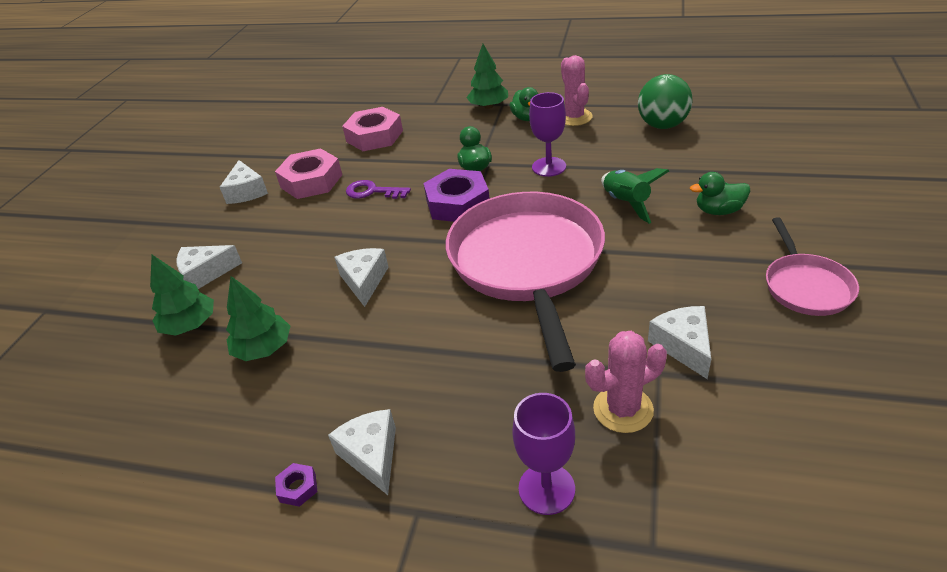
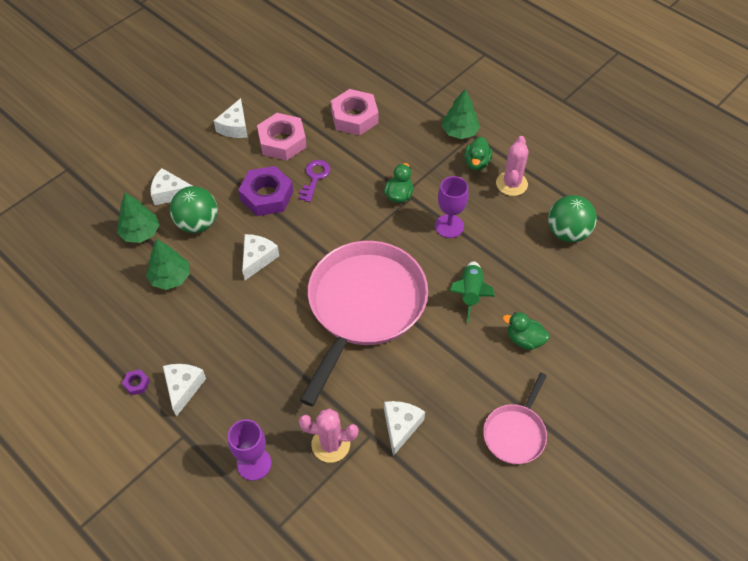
camera: 25 degrees right, 15 degrees up
purple key [346,180,411,199] -> purple key turned 60 degrees clockwise [299,160,330,202]
purple nut [423,169,490,222] -> purple nut moved to [238,166,293,216]
none -> green ball [170,186,218,233]

